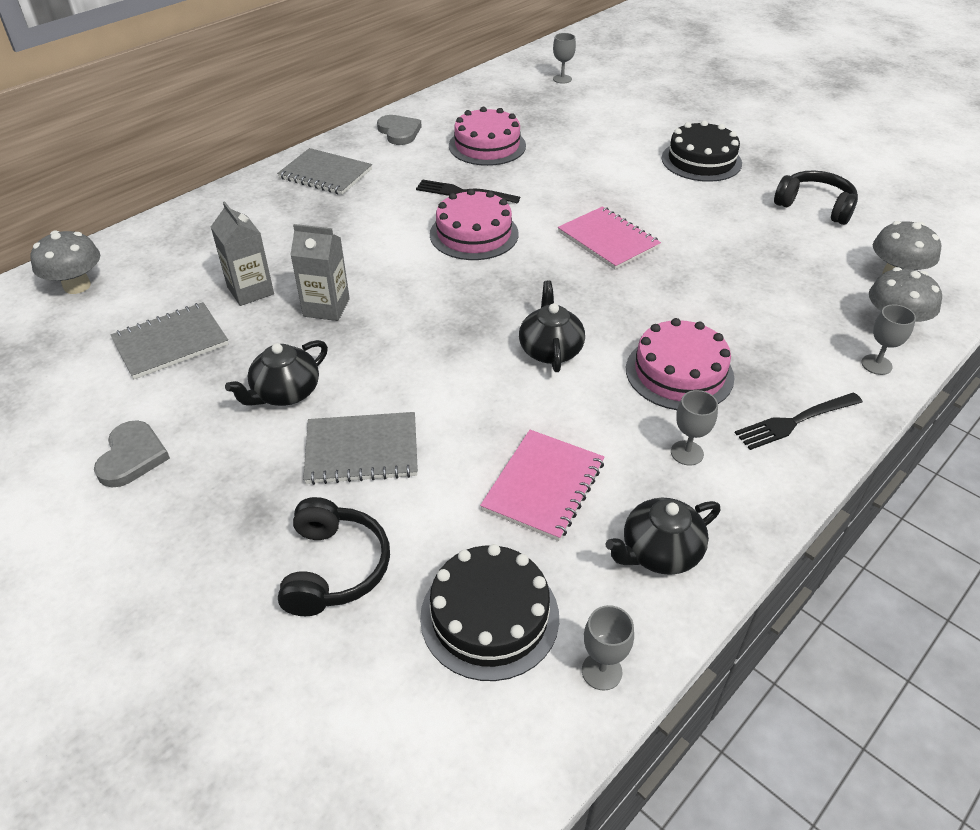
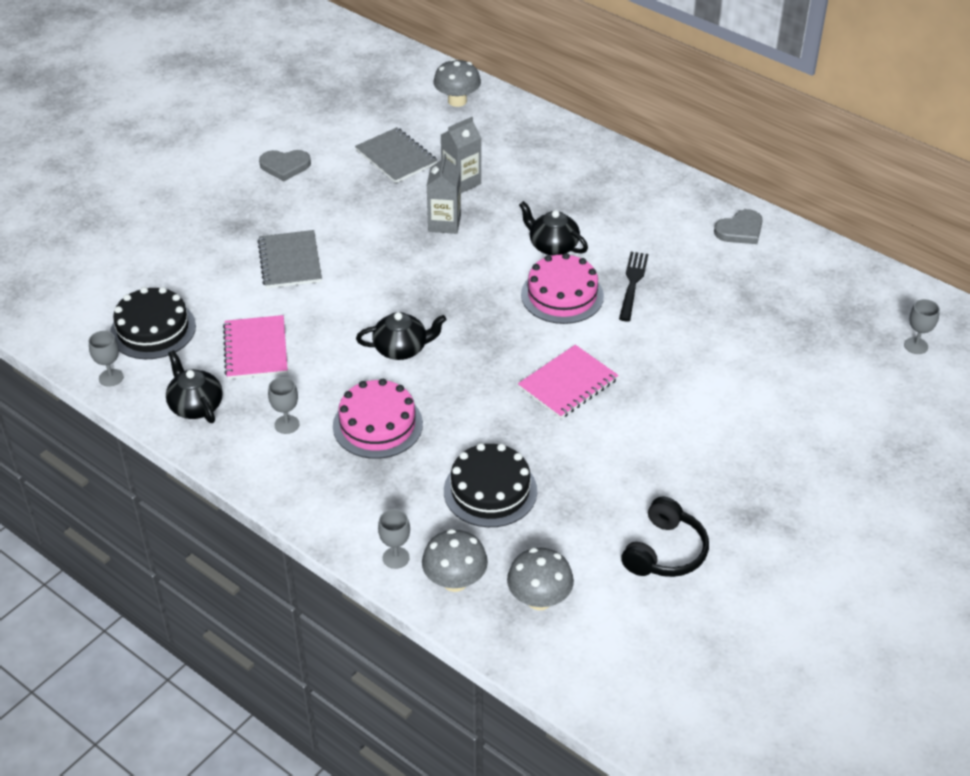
camera: 85 degrees right, 0 degrees up
black teapot [225,340,328,406] -> black teapot moved to [519,201,588,256]
grey notebook [277,148,372,195] -> none
black headphones [278,497,390,616] -> none
pink cake [449,107,526,166] -> none
pink notebook [480,430,604,541] -> pink notebook turned 60 degrees clockwise [223,315,288,379]
black cake [662,120,742,182] -> black cake moved to [444,443,537,527]
black fork [735,393,863,450] -> none

